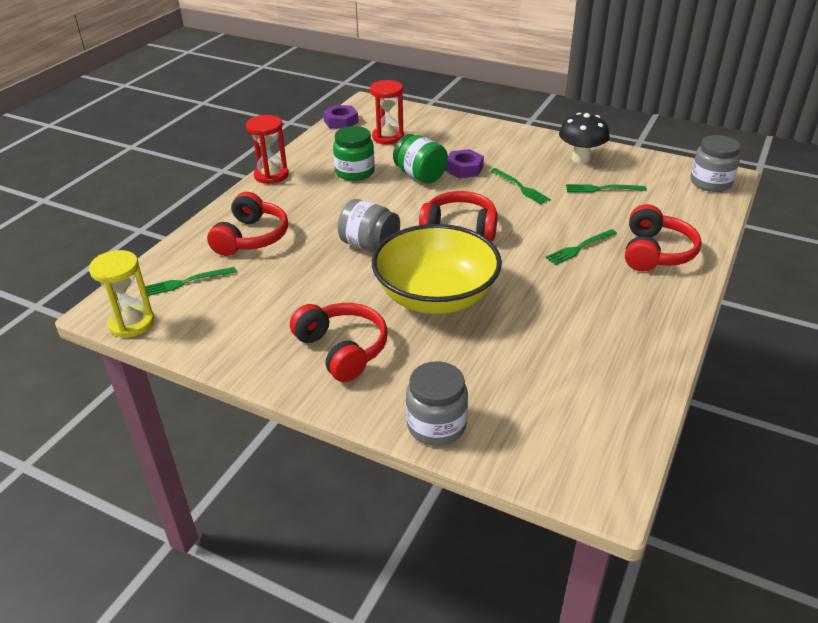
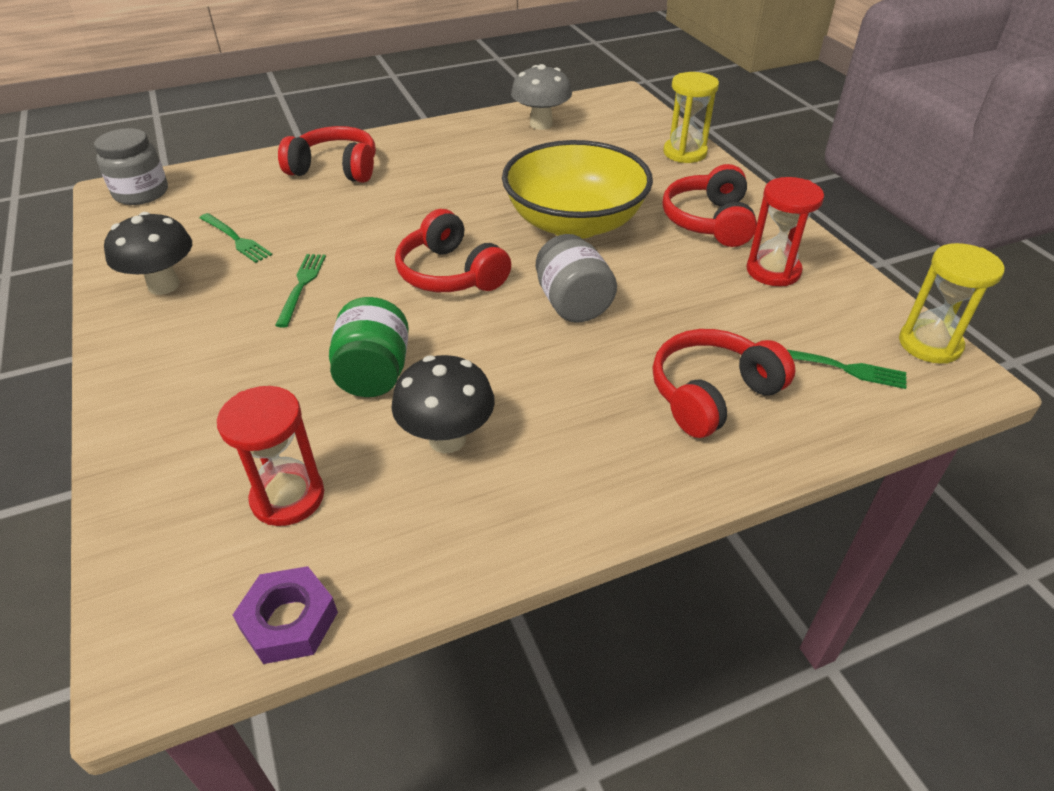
camera: 140 degrees left, 5 degrees up
red hourglass [246,115,289,184] -> red hourglass moved to [747,177,824,286]
green jar [333,126,375,181] -> black mushroom [391,355,495,453]
grey jar [406,361,468,446] -> yellow hourglass [663,72,719,163]
purple nut [445,149,484,178] -> none
green fork [545,229,617,265] -> none
red headphones [625,204,702,271] -> red headphones turned 45 degrees clockwise [278,126,376,183]
none -> grey mushroom [511,64,572,130]

